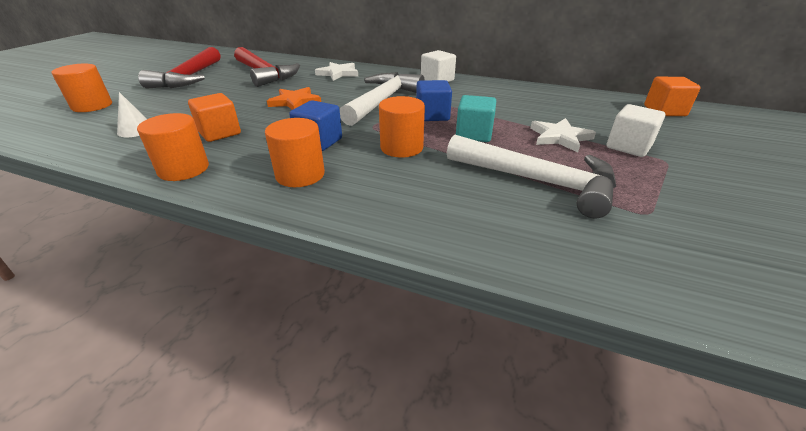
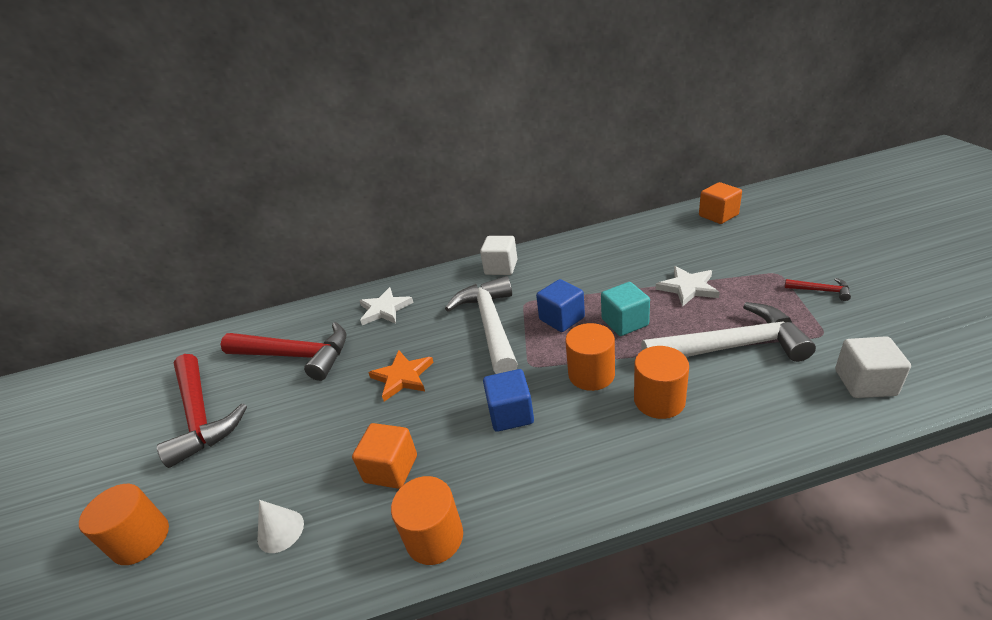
camera: 30 degrees left, 0 degrees up
orange cylinder [265,118,325,187] -> orange cylinder moved to [634,346,689,419]
white cube [606,104,666,157] -> white cube moved to [835,336,911,398]
none -> red hammer [785,278,851,301]

